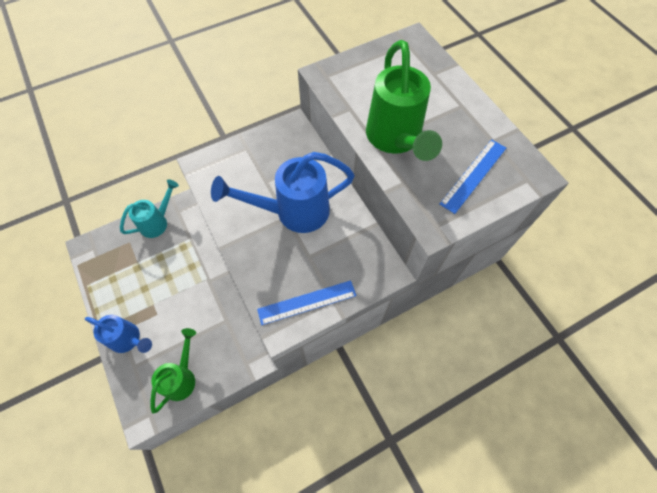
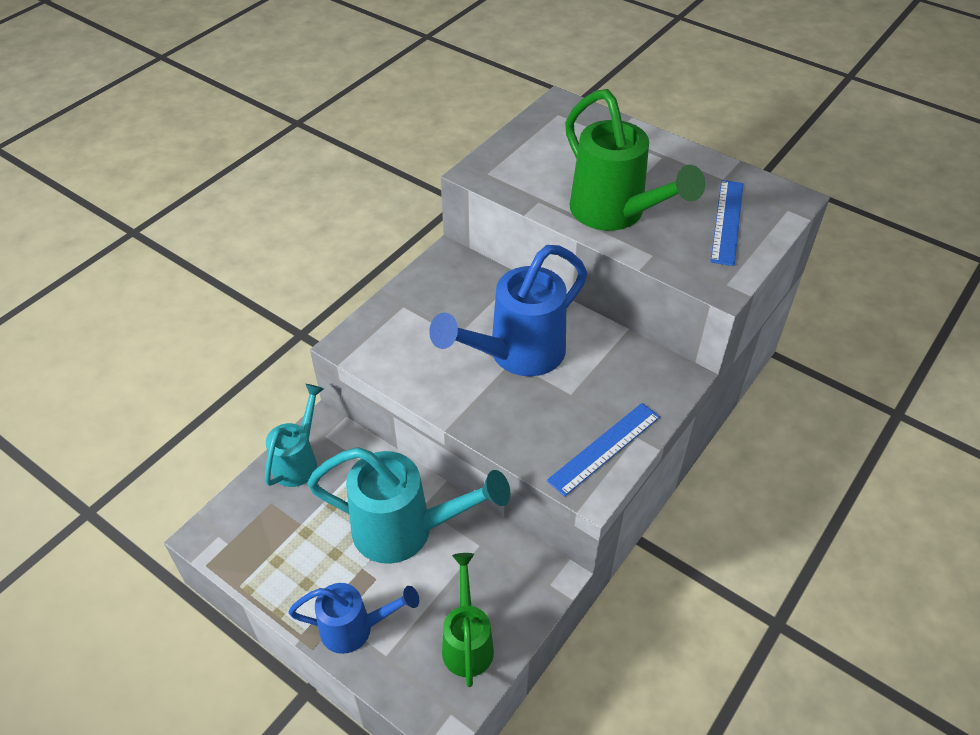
camera: 25 degrees left, 15 degrees down
none -> turquoise watering can [307,447,510,564]

